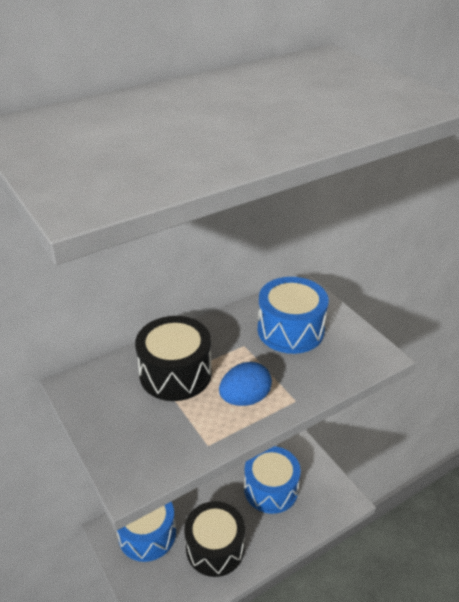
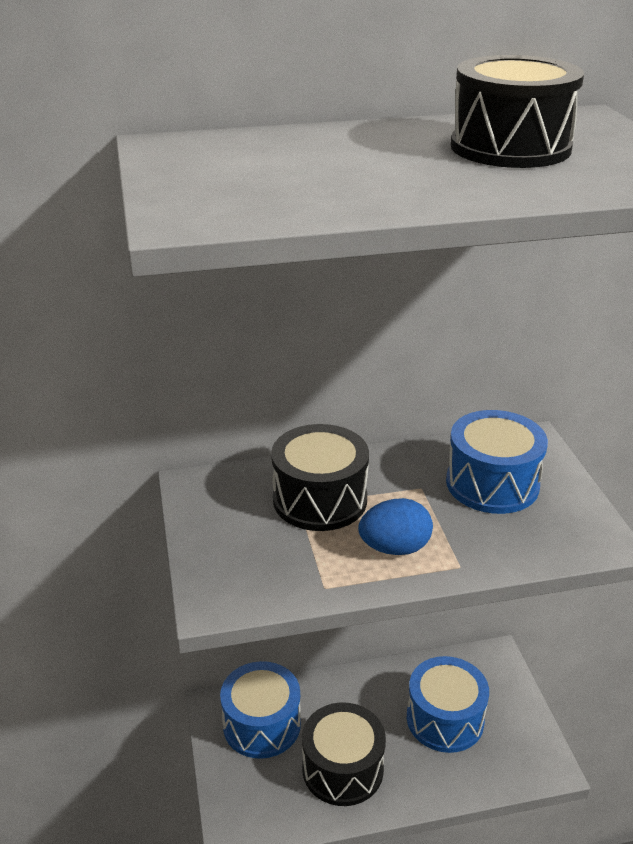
camera: 20 degrees right, 5 degrees down
none -> black drum [451,55,584,168]

